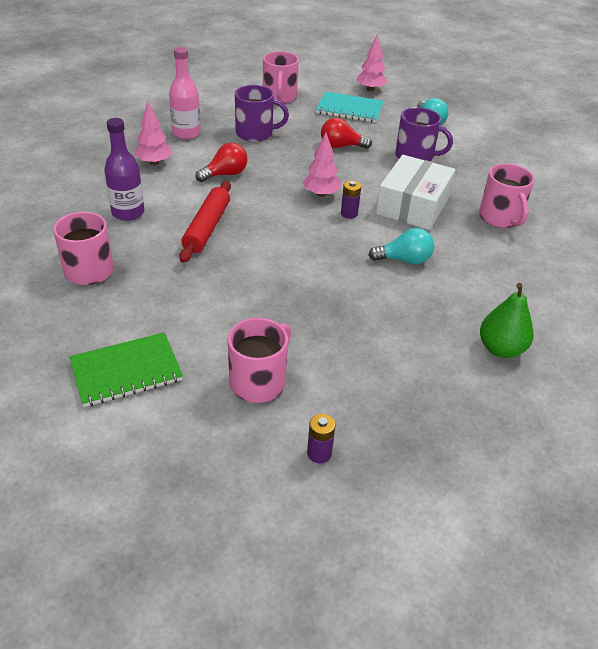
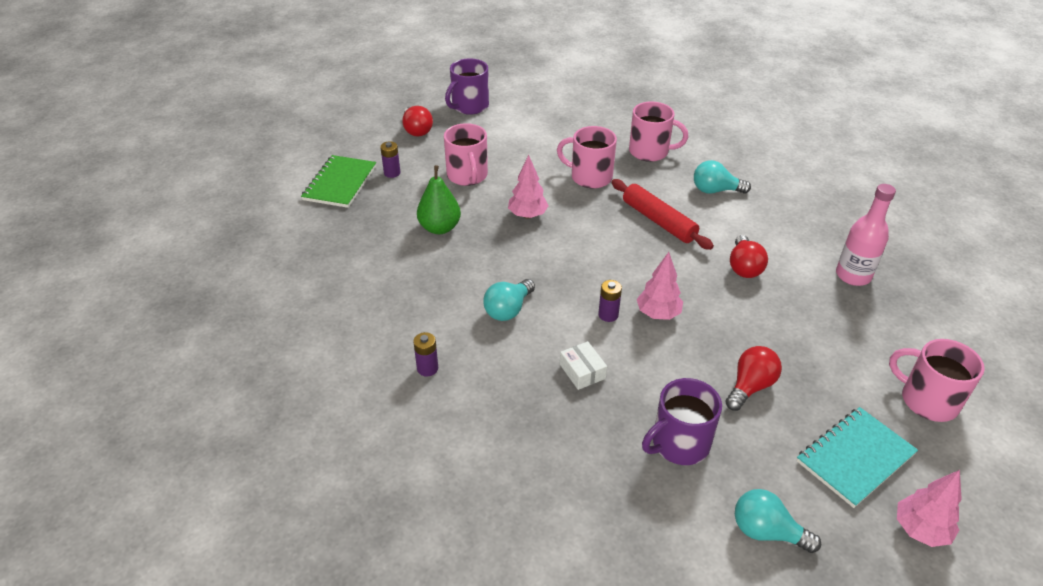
camera: 130 degrees right, 0 degrees up
green notebook [69,332,183,407] -> green notebook moved to [301,155,376,208]
purple bottle [104,118,144,221] -> turquoise light bulb [694,160,751,194]
pink tree [135,101,172,165] -> pink tree moved to [508,155,548,219]
purple mug [235,85,289,142] -> purple mug moved to [445,58,489,115]
white box [376,155,455,230] -> white box [560,341,607,390], size x0.45
pink mug [479,164,534,228] -> pink mug moved to [557,126,617,189]
green pear [480,283,534,358] -> green pear moved to [417,165,461,234]
none -> red light bulb [403,106,433,137]
none -> purple battery [413,332,438,377]

